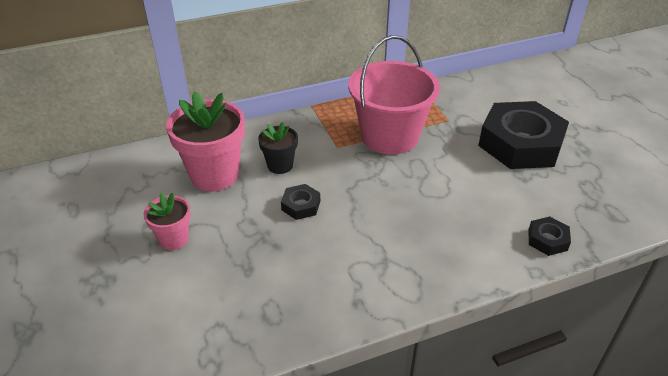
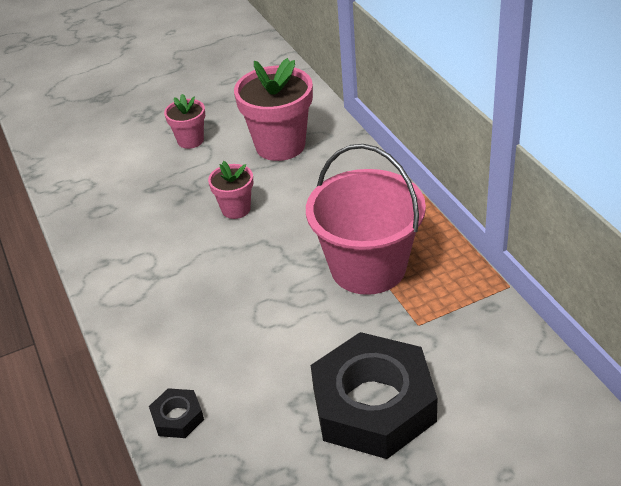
camera: 90 degrees right, 0 degrees up
black flower pot [258,122,298,174] -> none
black nut [281,184,320,220] -> pink flower pot [208,161,253,219]

